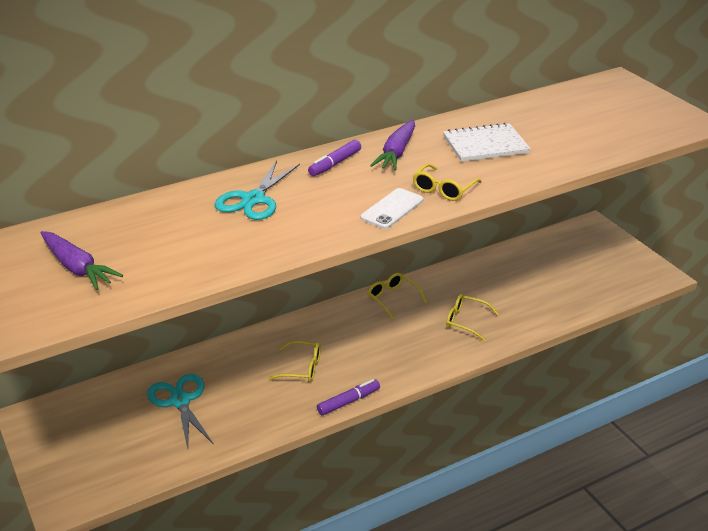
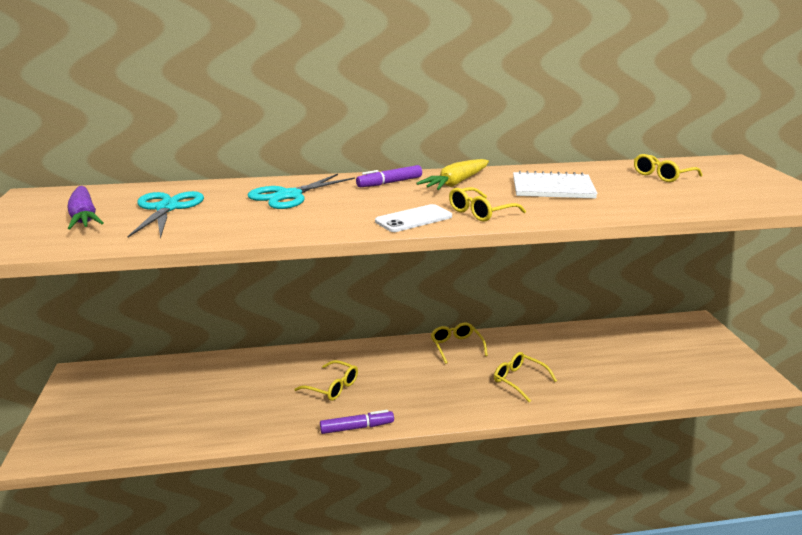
camera: 20 degrees right, 10 degrees down
turquoise scissors [147,374,214,449] -> turquoise scissors moved to [127,191,204,239]
purple carrot [370,120,415,171] -> yellow carrot [416,159,489,190]
none -> yellow glasses [634,154,703,182]

